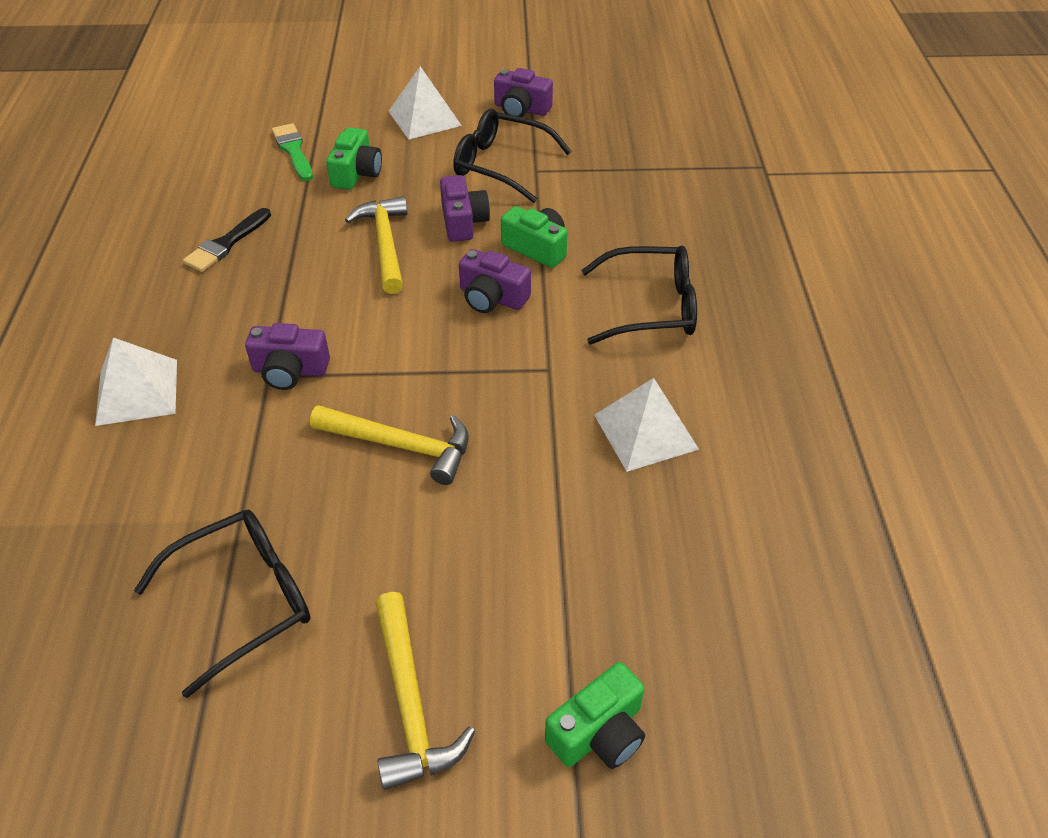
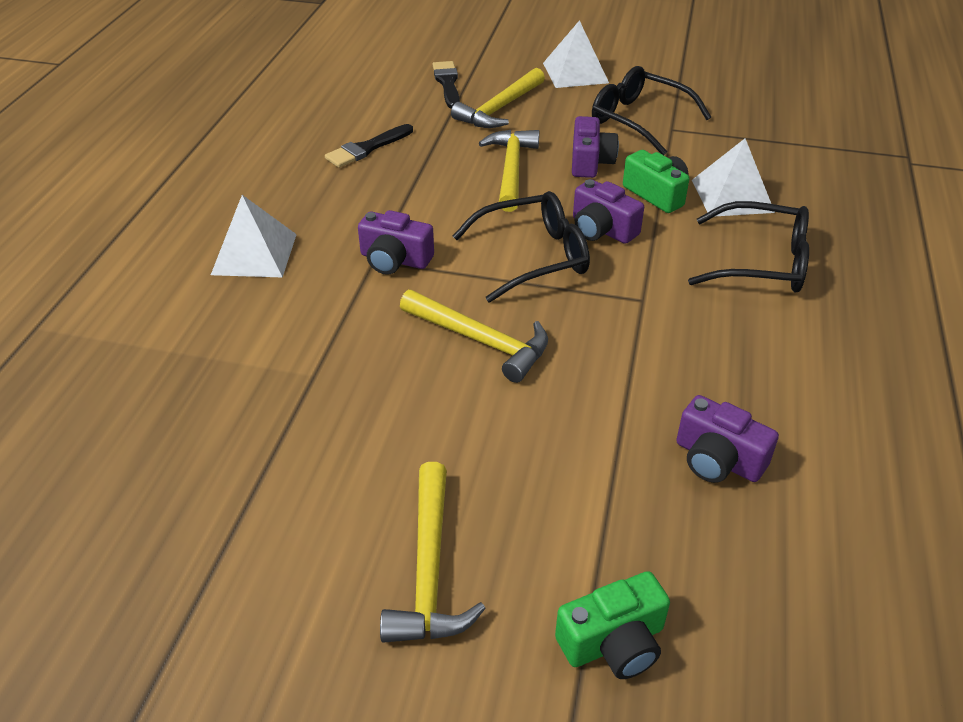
camera: 15 degrees right, 5 degrees down
black glasses [134,510,311,698] -> black glasses moved to [453,191,590,303]
green brush [272,123,313,181] -> black brush [433,61,460,109]
green camera [326,127,382,190] -> yellow hammer [451,68,545,128]
purple camera [494,68,553,117] -> purple camera moved to [676,395,779,483]
white pyramid [594,378,699,472] -> white pyramid moved to [692,138,775,217]

